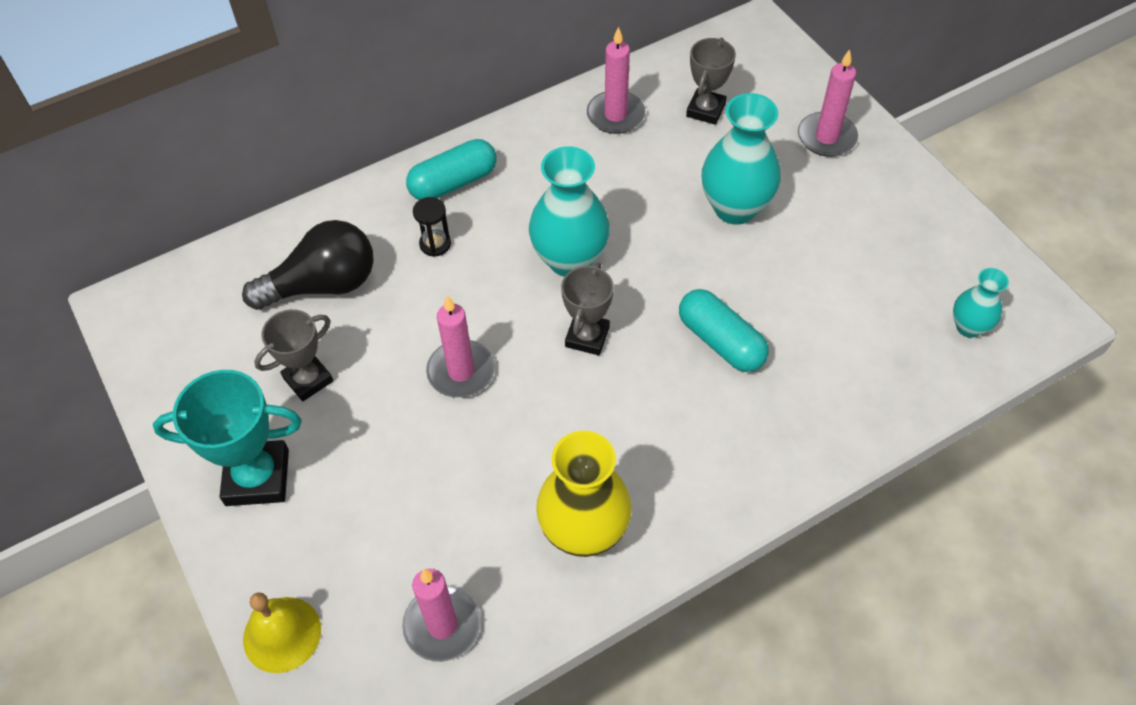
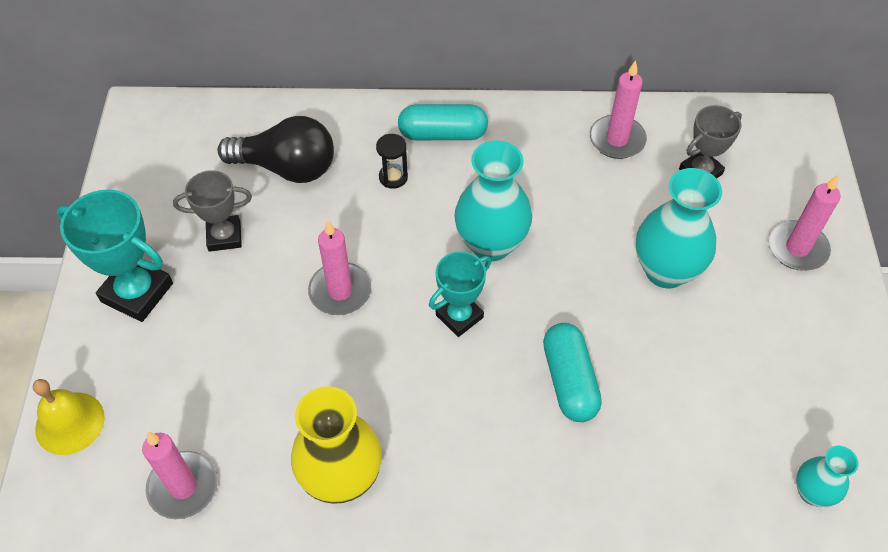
camera: 30 degrees right, 0 degrees up
grey trophy [561,262,614,355] -> turquoise trophy [429,251,491,337]

